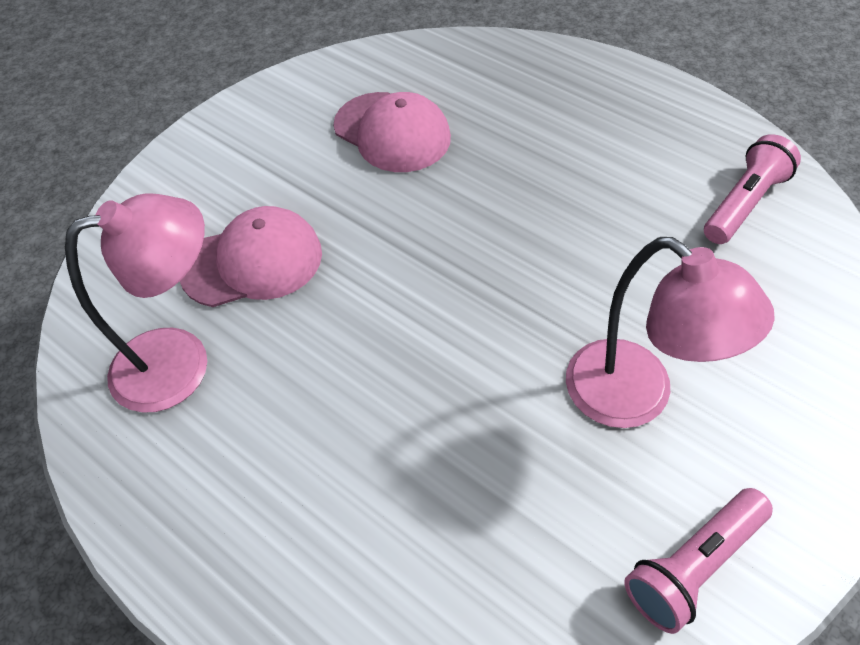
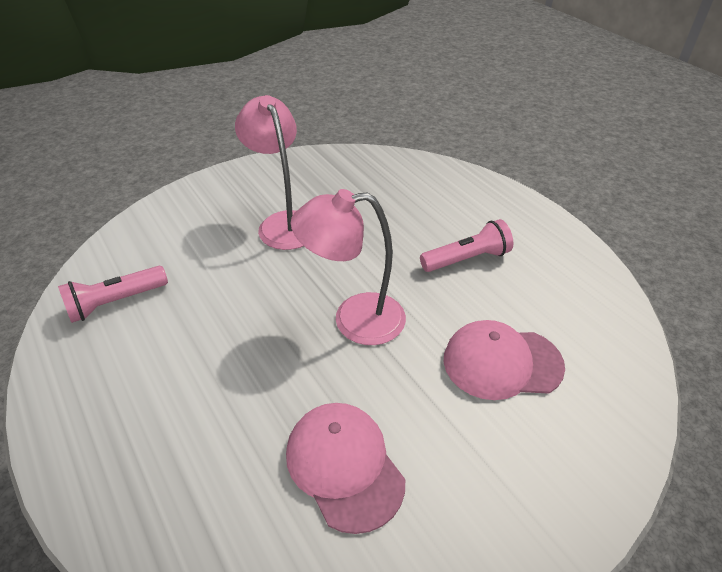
camera: 165 degrees left, 10 degrees down
pink lamp [65,194,207,413] -> pink lamp moved to [291,189,406,345]
pink flashlight [624,488,773,634] -> pink flashlight moved to [420,219,513,272]

